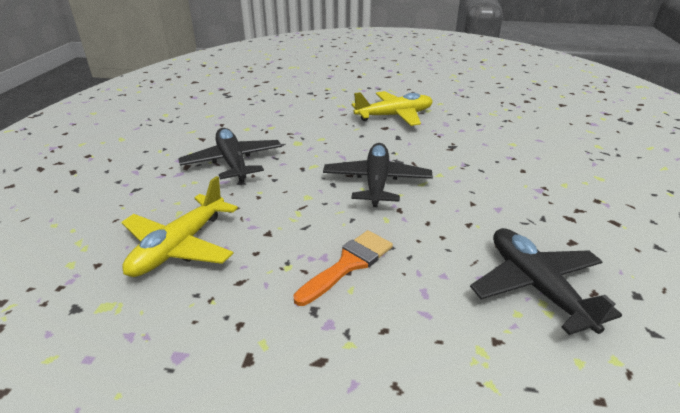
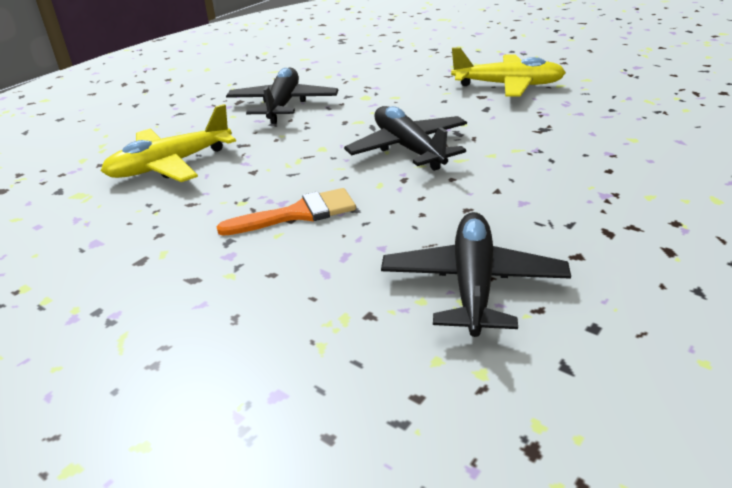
camera: 30 degrees right, 0 degrees up
black plane [323,143,433,207] -> black plane turned 60 degrees counterclockwise [344,106,467,171]

